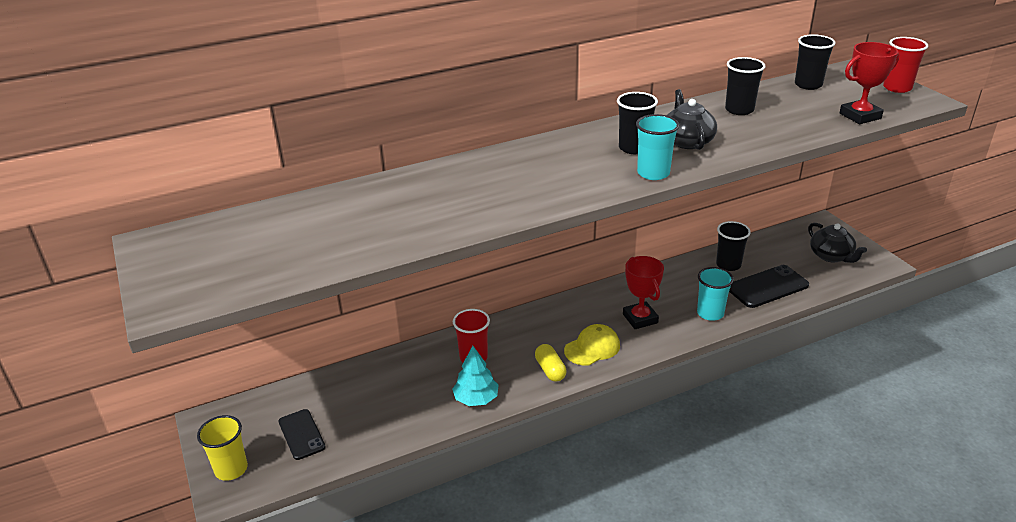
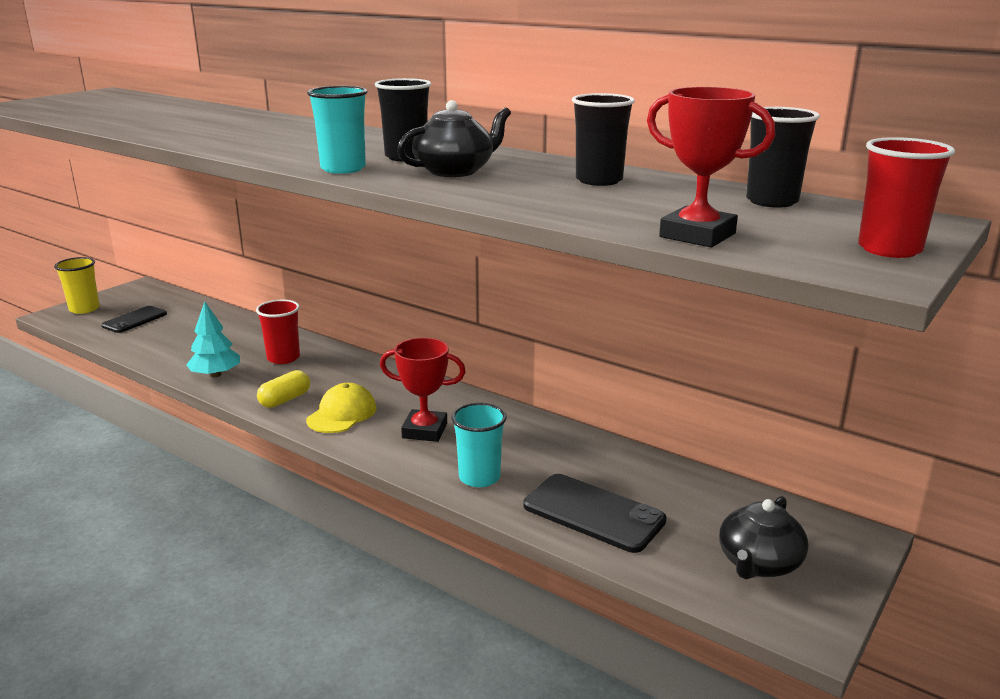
camera: 60 degrees right, 10 degrees down
yellow cap [564,324,620,366] -> yellow cap turned 90 degrees counterclockwise [306,383,376,433]
red trophy [623,256,664,329] -> red trophy turned 60 degrees clockwise [380,338,466,442]
black cup [716,221,751,271] -> none

